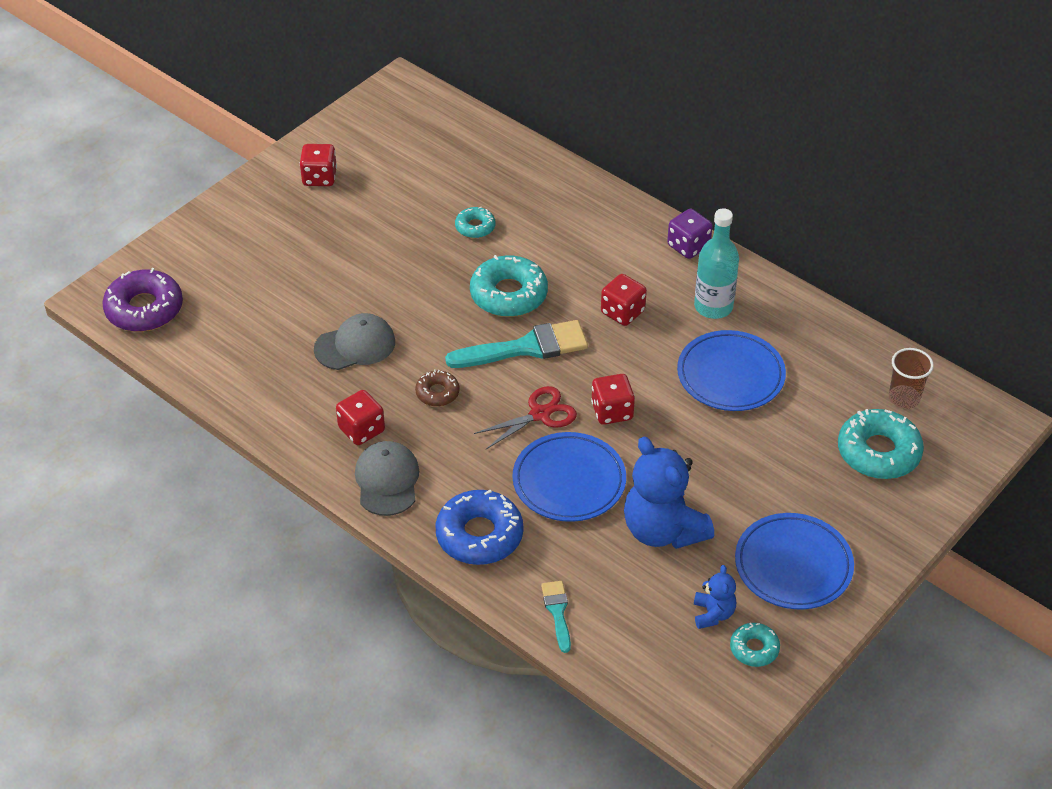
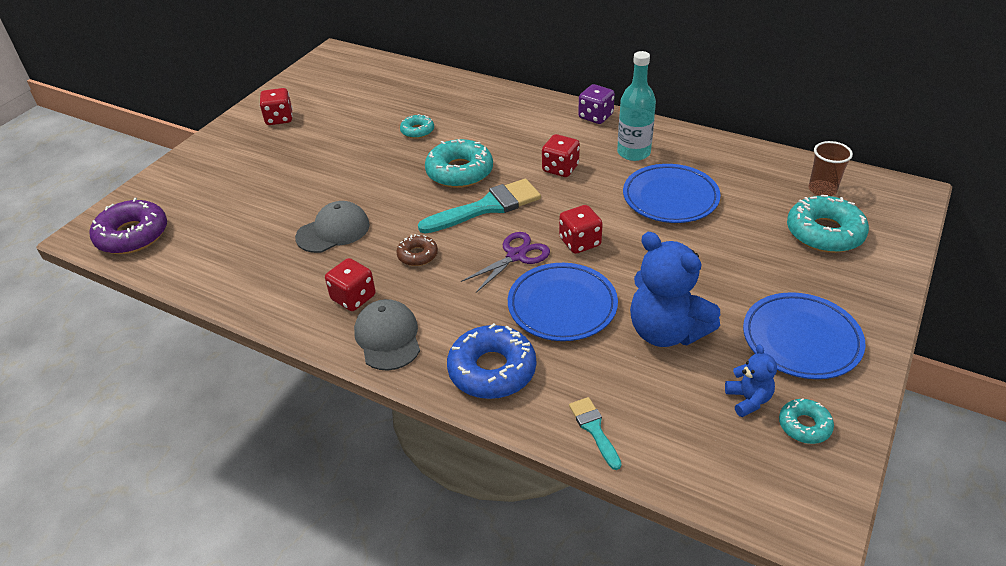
camera: 10 degrees left, 5 degrees down
red scissors [474,386,577,449] -> purple scissors [461,232,550,293]

